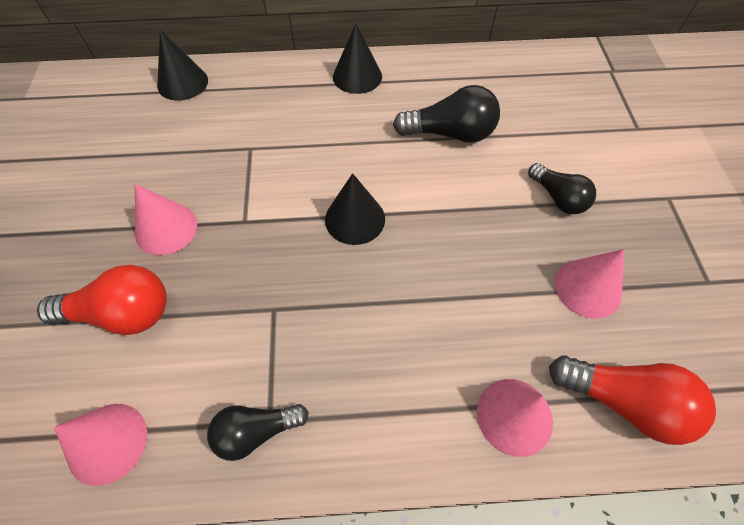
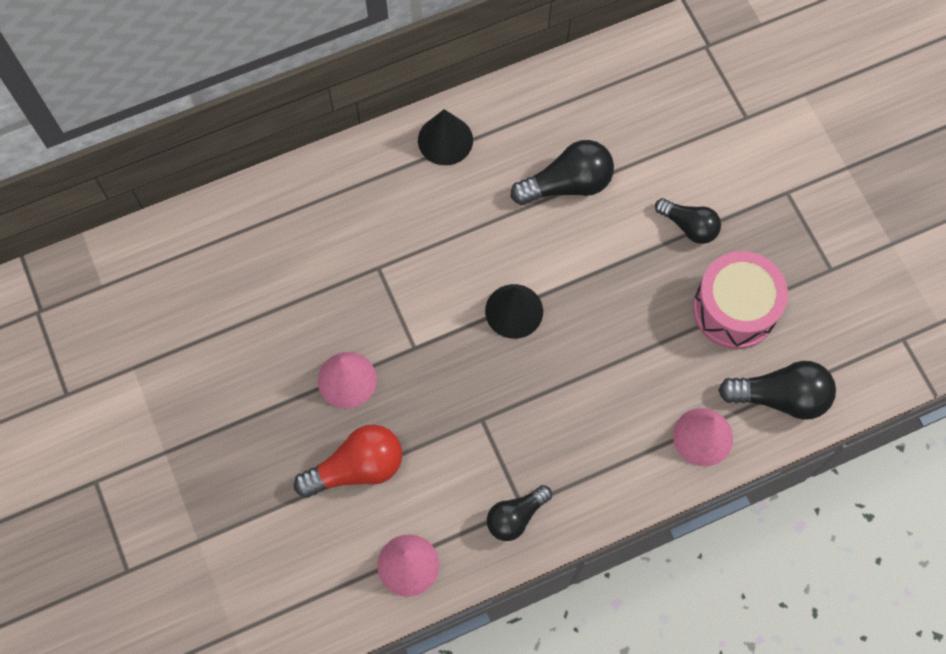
camera: 20 degrees left, 10 degrees up
black cone [157,30,208,101] -> none
red light bulb [549,355,716,445] -> black light bulb [718,361,836,420]
pink cone [555,249,624,319] -> pink drum [693,251,788,349]

